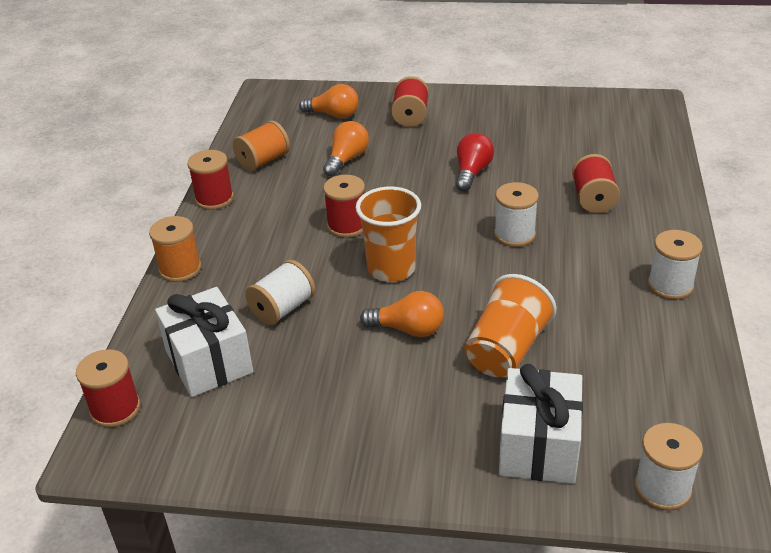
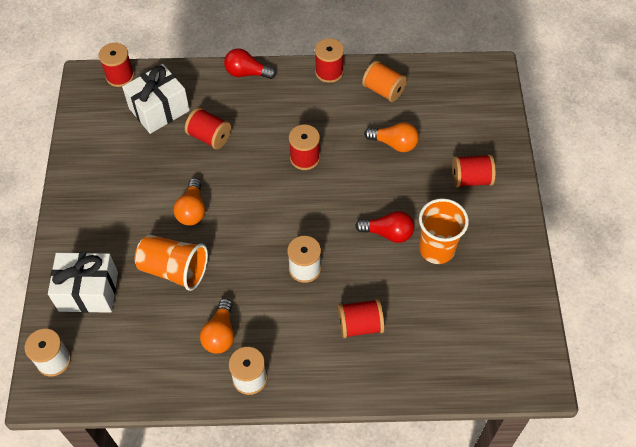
camera: 80 degrees right, 20 degrees up
orange spool [149,216,201,282] -> red light bulb [224,48,276,79]
white spool [245,260,315,325] -> red spool [185,107,231,150]
orange light bulb [299,84,359,119] -> orange light bulb moved to [200,298,234,354]
orange cup [356,186,421,282] -> orange cup moved to [419,198,469,264]

